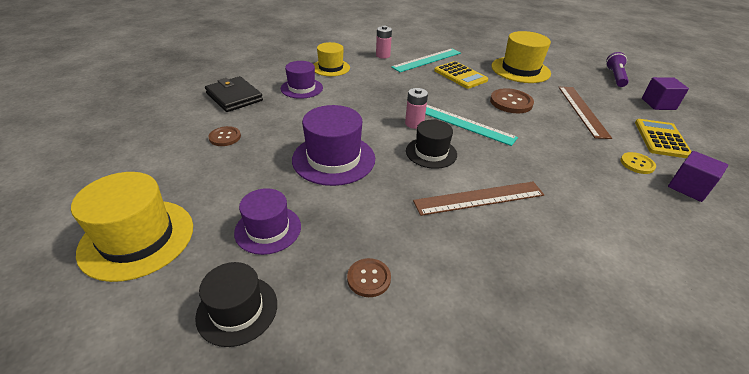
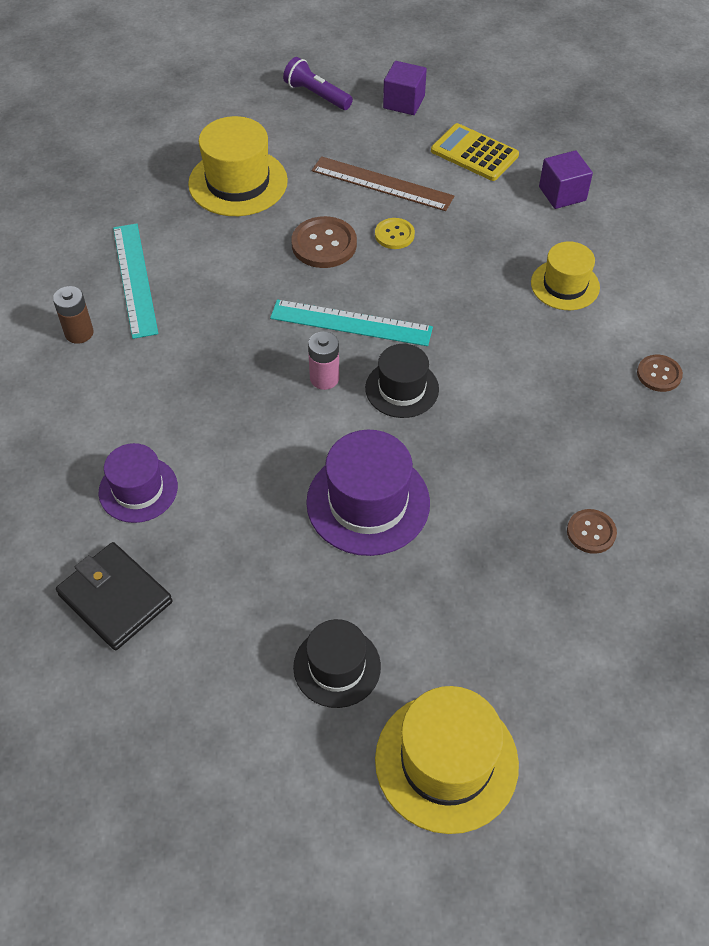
camera: 65 degrees left, 15 degrees up
black hat [195,262,277,347] -> black hat moved to [293,619,381,708]
black wallet [205,76,263,112] -> black wallet turned 60 degrees clockwise [56,542,172,650]
brown button [208,126,241,146] -> brown button moved to [637,355,683,392]
purple hat [234,188,301,255] -> none
yellow hat [314,42,350,76] -> yellow hat moved to [531,241,600,310]
pink battery [376,26,392,59] -> brown battery [53,286,94,344]
brown ruler [413,182,544,216] -> none
turquoise ruler [425,105,518,146] -> turquoise ruler turned 45 degrees clockwise [270,299,433,346]
yellow calculator [434,61,488,89] -> none
yellow button [620,152,656,174] -> yellow button moved to [375,218,415,249]

